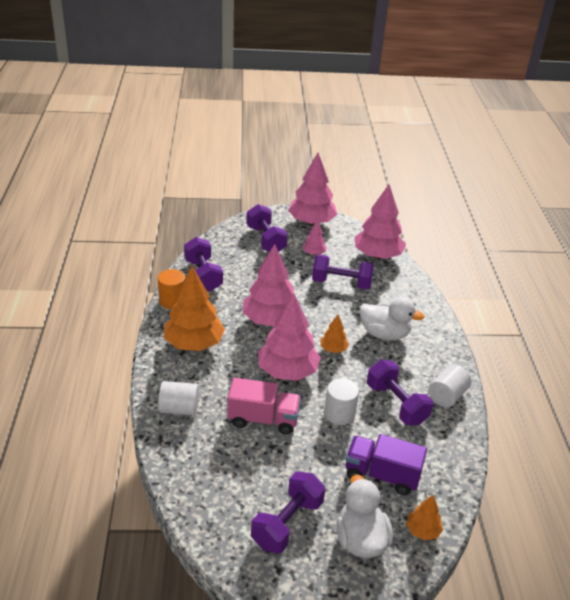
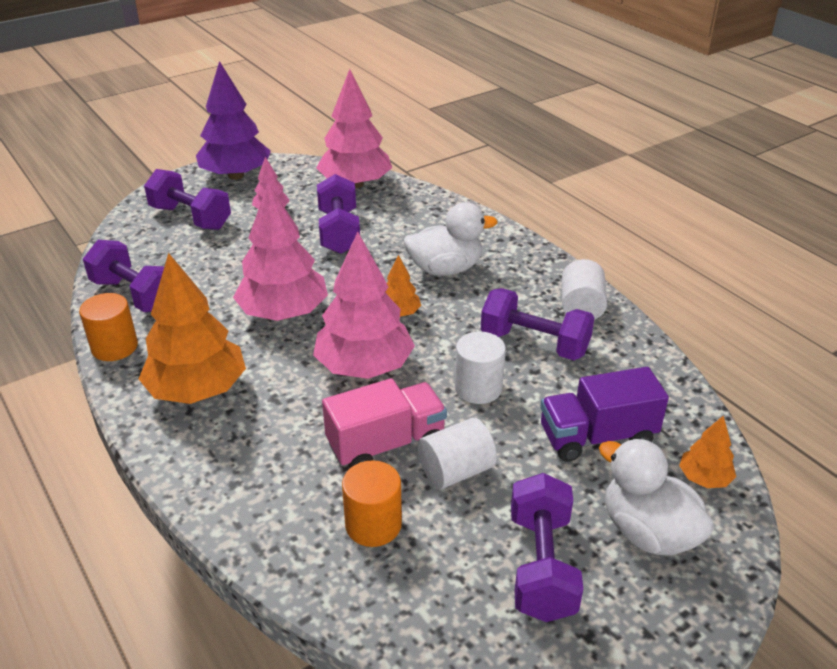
camera: 30 degrees left, 0 degrees up
white cylinder [158,381,199,416] -> white cylinder moved to [418,418,497,489]
pink tree [288,153,337,225] -> purple tree [196,61,271,180]
purple dumbbell [312,254,374,290] -> purple dumbbell turned 75 degrees counterclockwise [317,174,360,254]
none -> orange cylinder [342,460,402,547]

